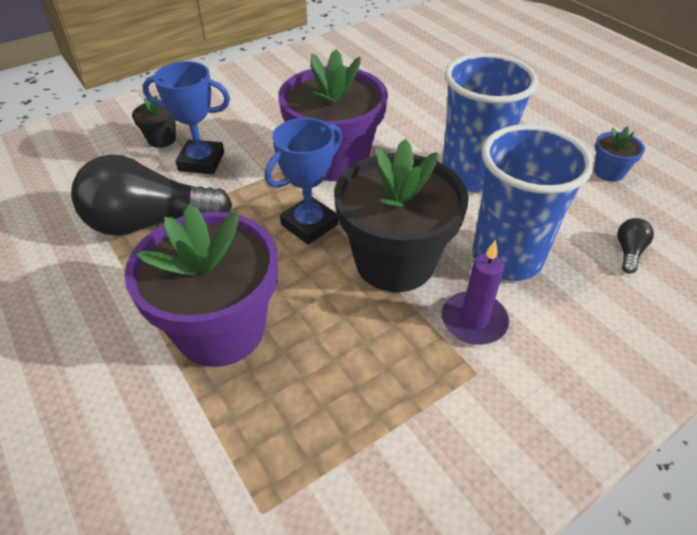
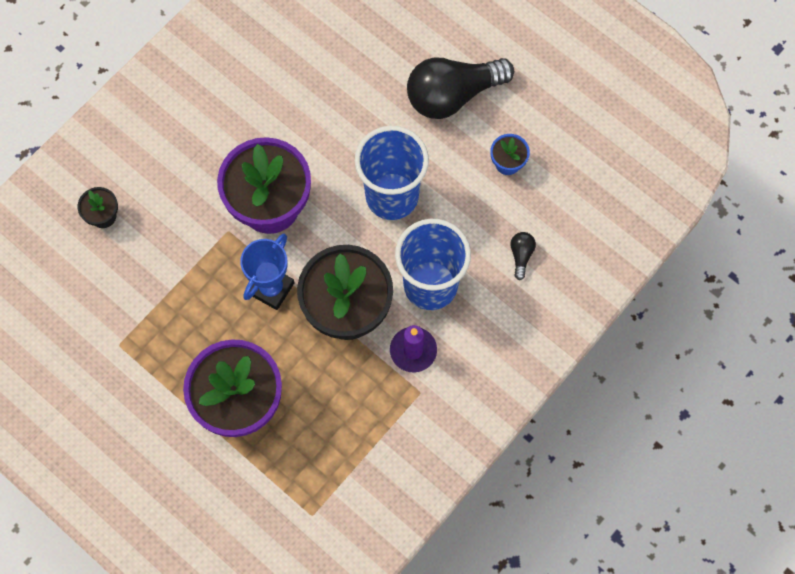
camera: 15 degrees left, 25 degrees up
black light bulb [71,155,232,236] -> black light bulb moved to [407,58,514,119]
blue trophy [142,61,230,174] -> none

